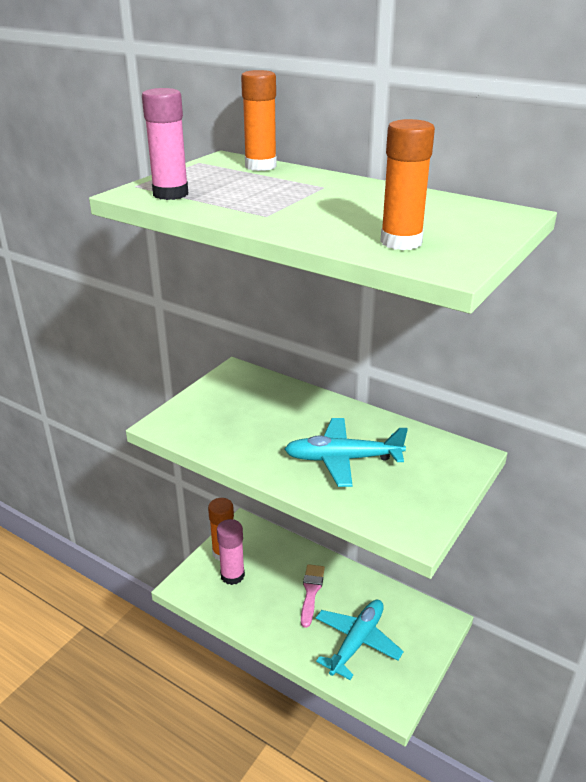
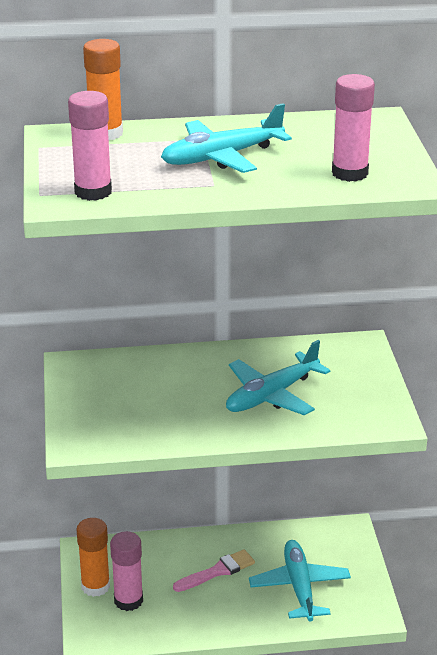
camera: 40 degrees left, 0 degrees up
pink brush [301,564,325,628] -> pink brush turned 90 degrees clockwise [173,549,255,592]
orange glue stick [380,119,435,250] -> pink glue stick [332,74,375,182]
none -> turquoise plane [161,103,292,173]

